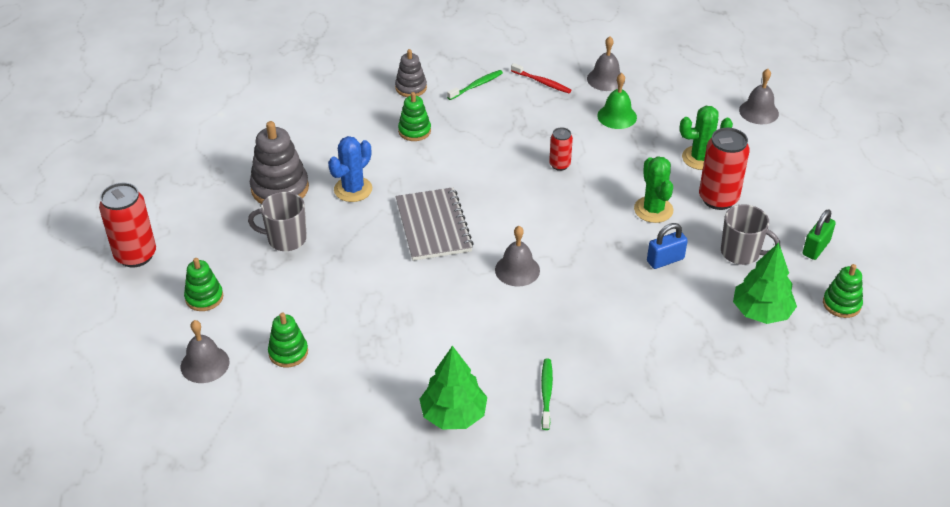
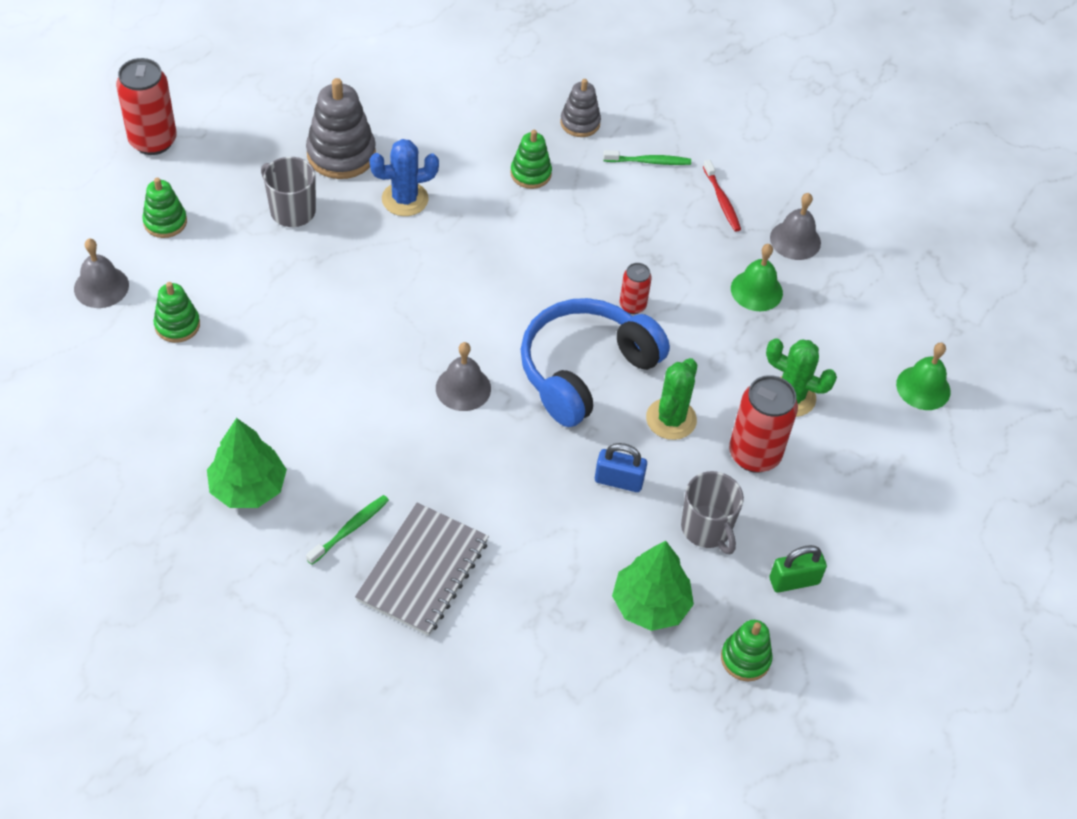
camera: 35 degrees right, 10 degrees up
grey notebook [396,187,474,261] -> grey notebook moved to [355,503,489,636]
grey bell [739,69,779,124] -> green bell [896,343,951,410]
none -> blue headphones [521,298,670,427]

